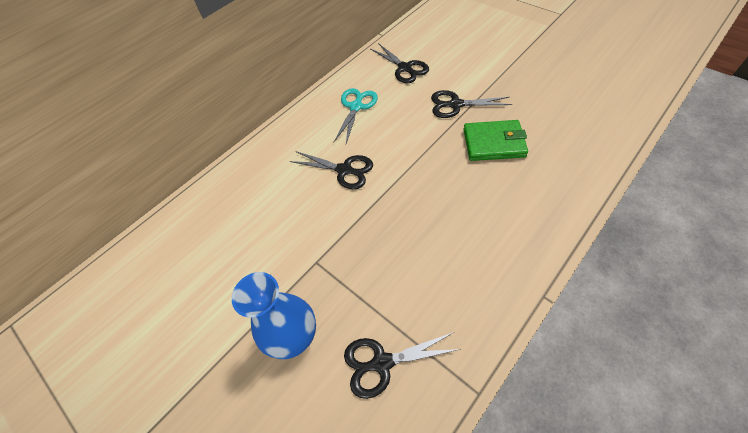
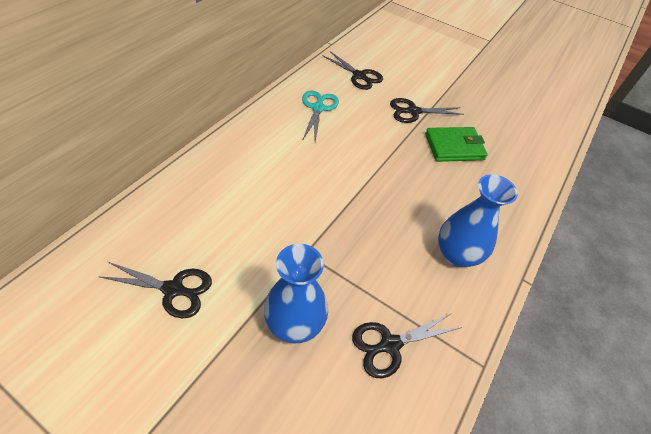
camera: 20 degrees left, 5 degrees down
black scissors [290,151,373,189] -> black scissors moved to [98,262,212,318]
none -> blue vase [438,174,518,267]

